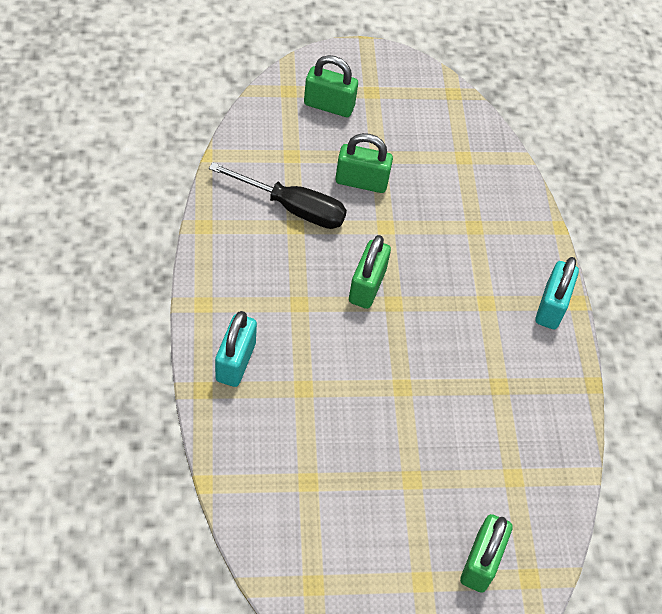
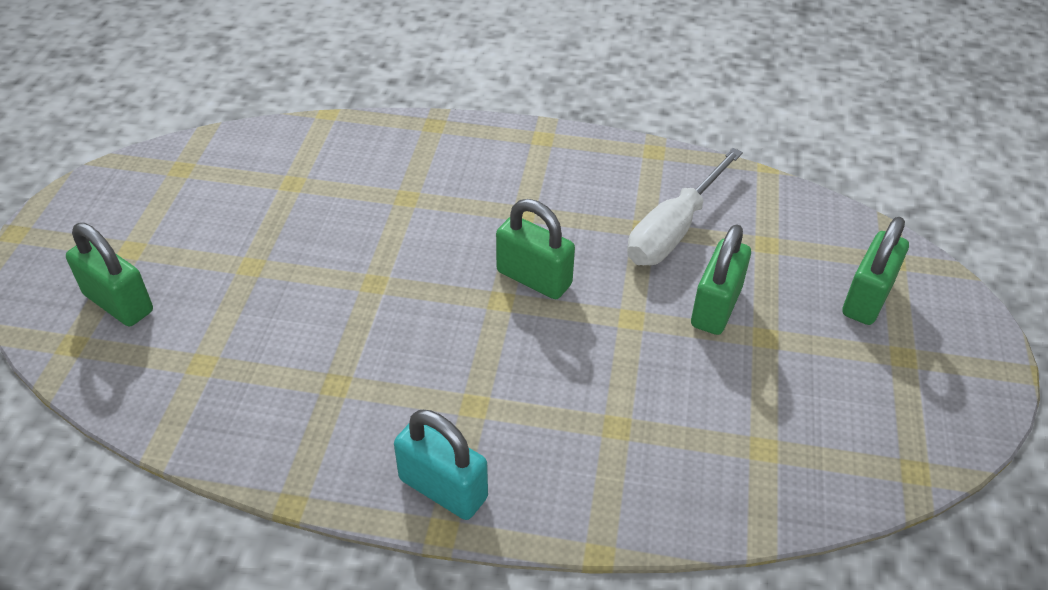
camera: 110 degrees right, 10 degrees down
black screwdriver [209,162,347,229] -> white screwdriver [627,148,743,265]
turquoise padlock [215,311,257,387] -> none

